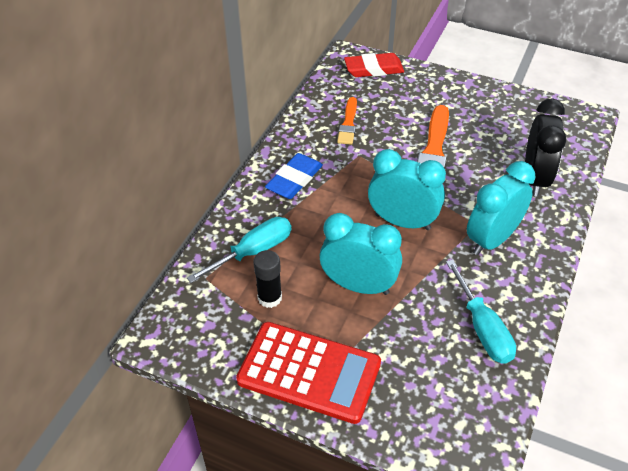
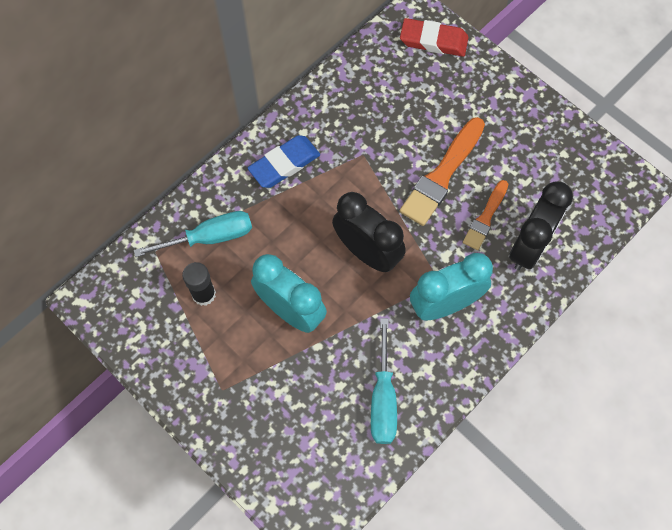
camera: 20 degrees right, 20 degrees up
red calculator [236,322,381,424] -> none
orange brush [337,97,357,145] -> orange brush moved to [463,180,508,250]
turquoise clock [368,149,446,230] -> black clock [332,192,406,272]

